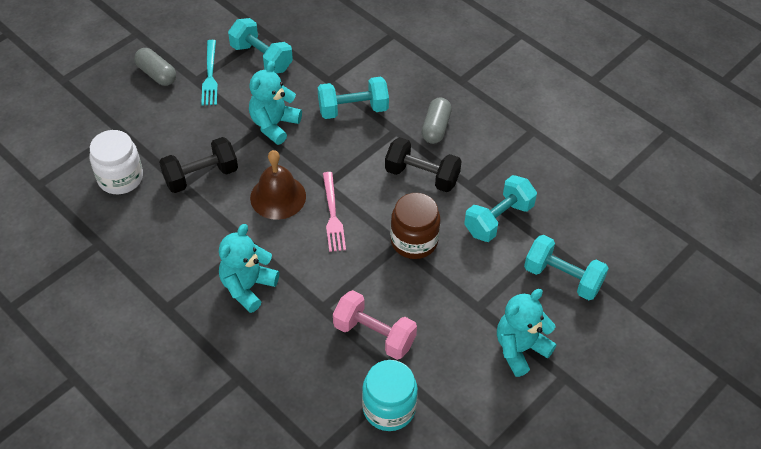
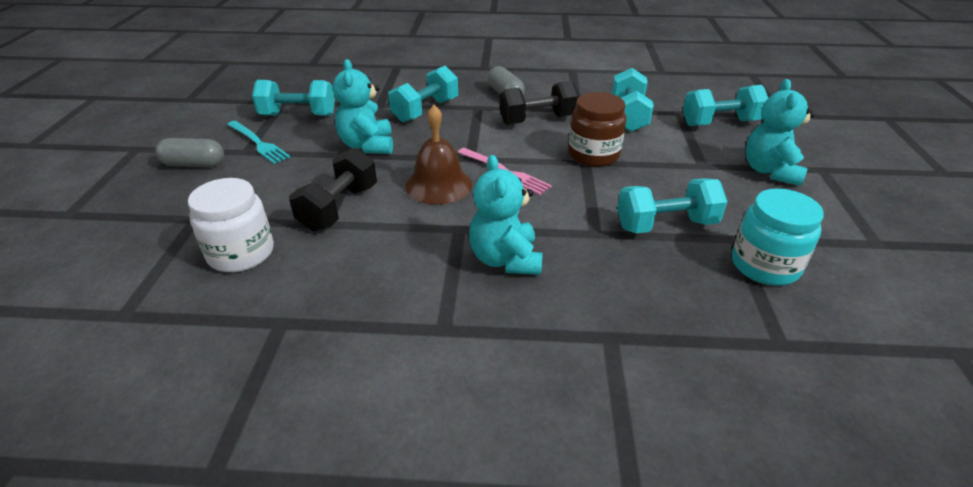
camera: 40 degrees left, 15 degrees down
pink dumbbell [333,290,417,360] -> turquoise dumbbell [617,178,727,233]

